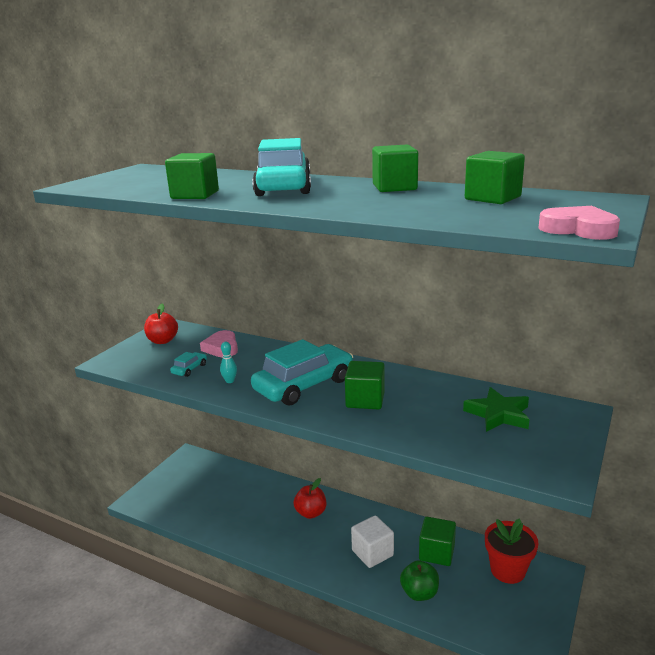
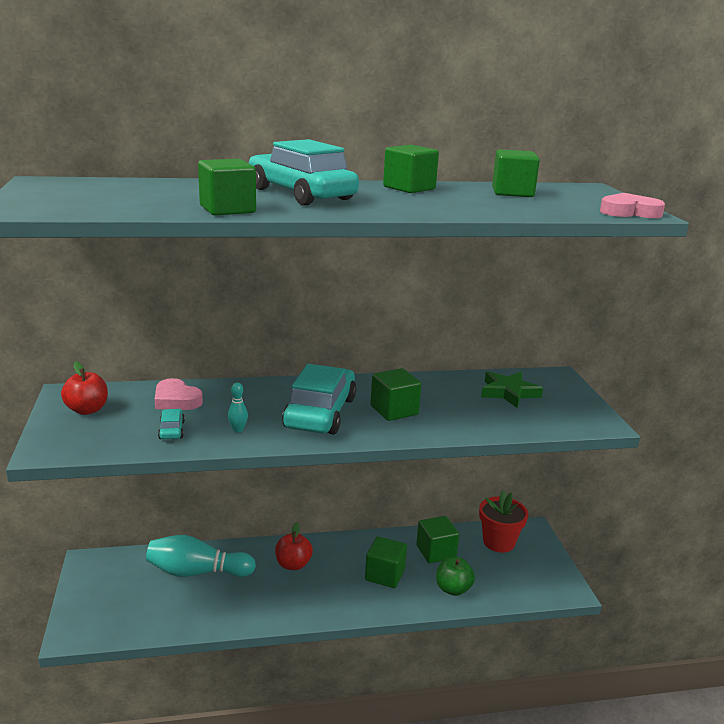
camera: 40 degrees left, 0 degrees up
white cube [351,515,394,568] -> green cube [365,536,407,588]
none -> turquoise bowling pin [146,535,256,577]

